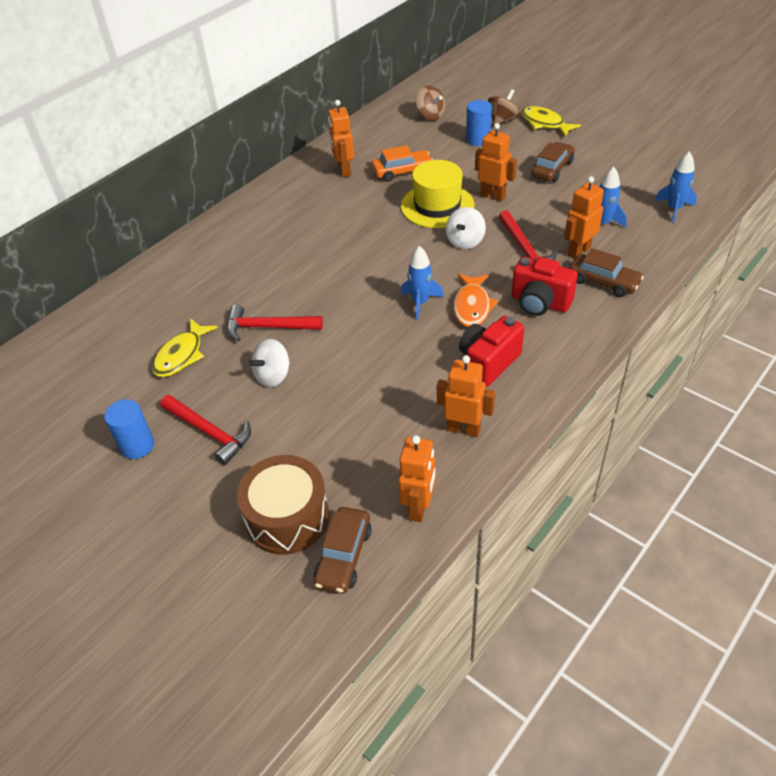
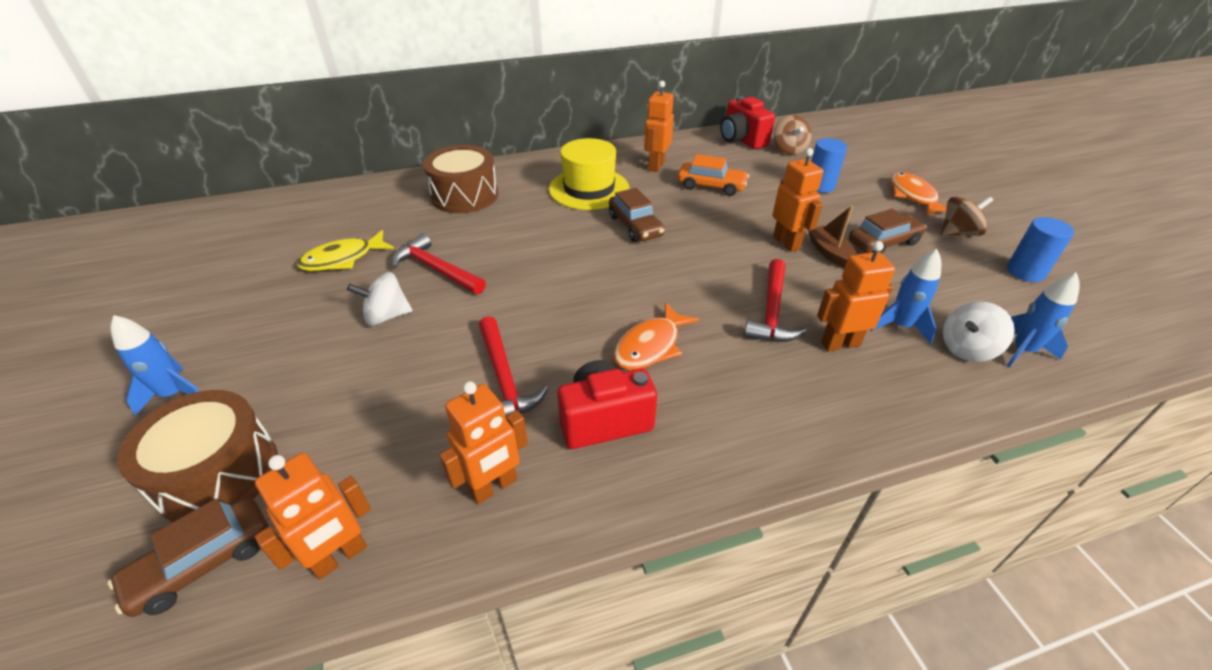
camera: 30 degrees right, 5 degrees down
blue cylinder [104,399,154,459] -> blue cylinder moved to [1007,217,1074,282]
red hammer [160,395,251,465] -> red hammer moved to [479,316,548,417]
yellow hat [401,160,474,228] -> yellow hat moved to [549,138,630,210]
blue rocket [401,246,444,320] -> blue rocket moved to [110,315,199,416]
orange robot [437,355,495,437] -> orange robot turned 90 degrees clockwise [439,381,528,504]
white spinning top [446,207,486,249] -> white spinning top moved to [943,301,1015,362]
brown spinning top [488,89,519,126] -> brown spinning top moved to [941,196,993,236]
red camera [512,257,578,316] -> red camera moved to [720,96,775,149]
yellow fish [521,106,581,137] -> orange fish [891,172,947,216]
brown car [569,248,644,297] -> brown car moved to [609,188,665,242]
none -> brown drum [423,145,498,213]
none -> brown boat [808,206,857,268]

